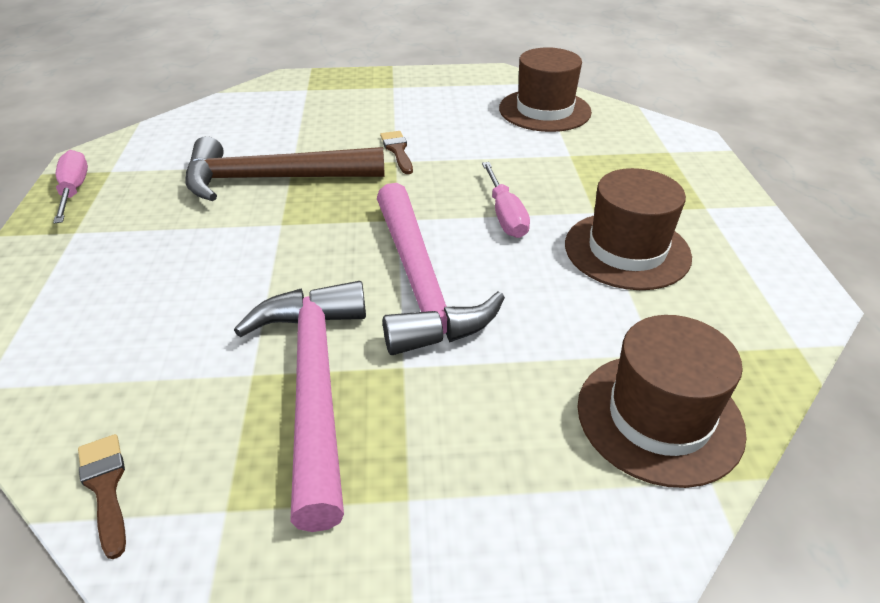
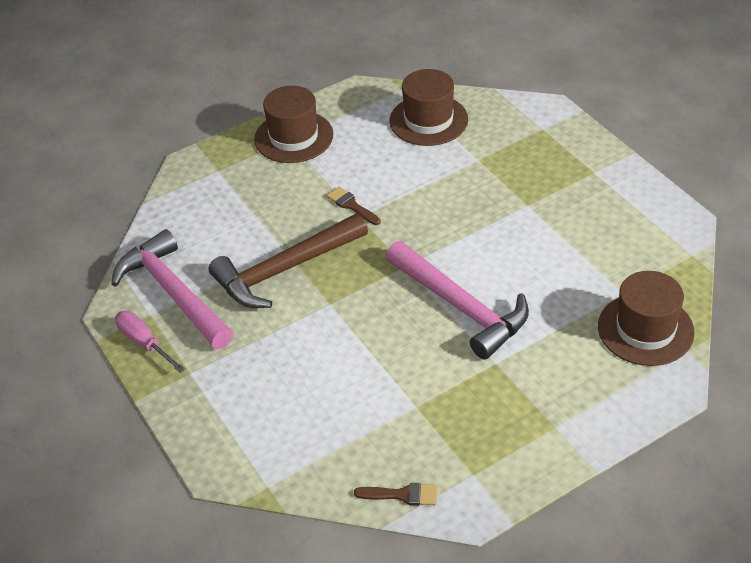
camera: 25 degrees left, 5 degrees up
brown brush [78,434,126,559] -> brown brush turned 150 degrees clockwise [354,483,438,506]
pink hammer [234,281,366,532] -> pink hammer moved to [111,229,233,349]
pink screwdriver [482,162,530,238] -> none
brown hat [565,168,692,290] -> brown hat moved to [254,86,333,163]

